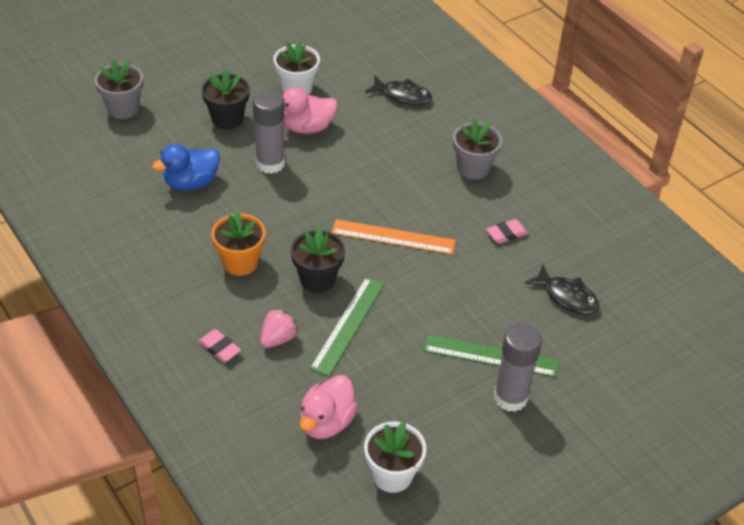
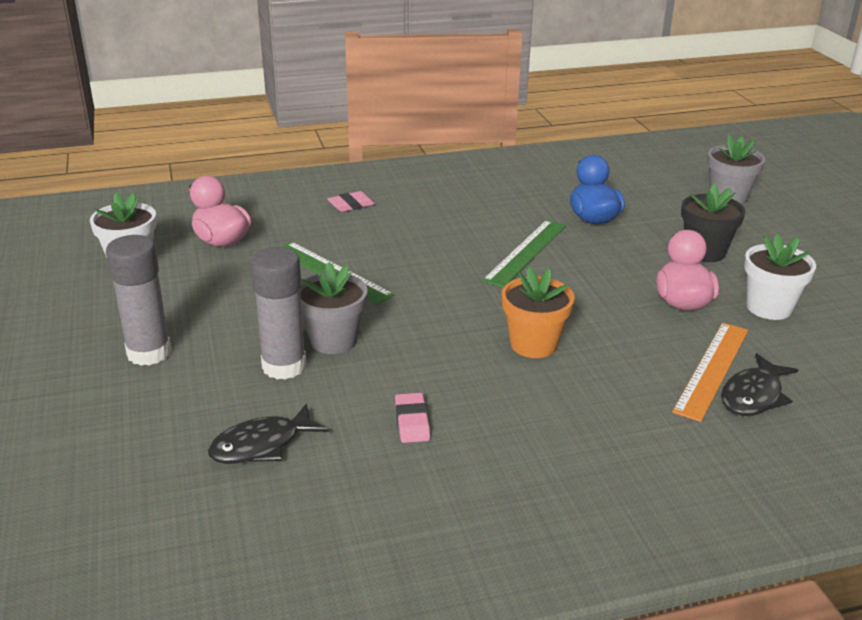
camera: 110 degrees right, 15 degrees down
orange flower pot [211,210,266,276] -> orange flower pot moved to [502,267,574,358]
grey glue stick [253,90,285,174] -> grey glue stick moved to [250,247,306,380]
pink strawberry [260,308,299,348] -> none
black flower pot [291,227,345,293] -> none
orange ruler [332,219,456,255] -> orange ruler moved to [672,323,748,422]
green ruler [423,334,559,377] -> green ruler moved to [482,220,566,288]
grey flower pot [453,118,502,180] -> grey flower pot moved to [300,262,368,354]

